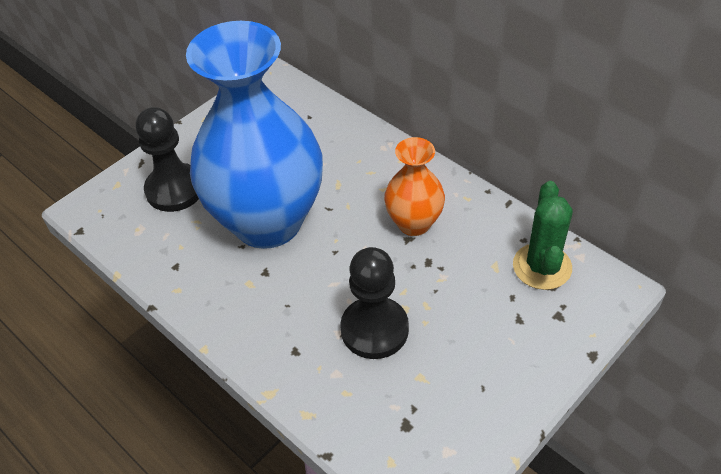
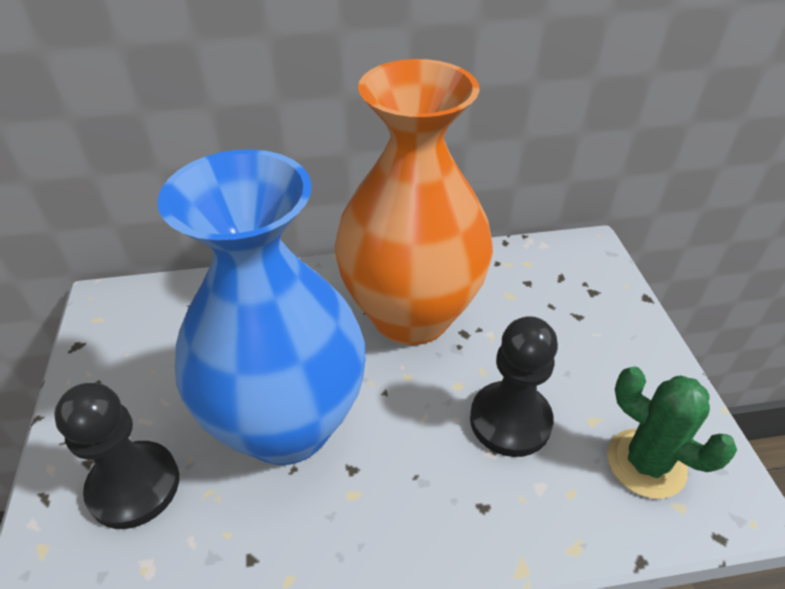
camera: 55 degrees left, 5 degrees down
orange vase [384,137,445,236] -> orange vase [334,59,493,345], size x2.12
green cactus [513,181,573,290] -> green cactus moved to [607,366,737,499]

